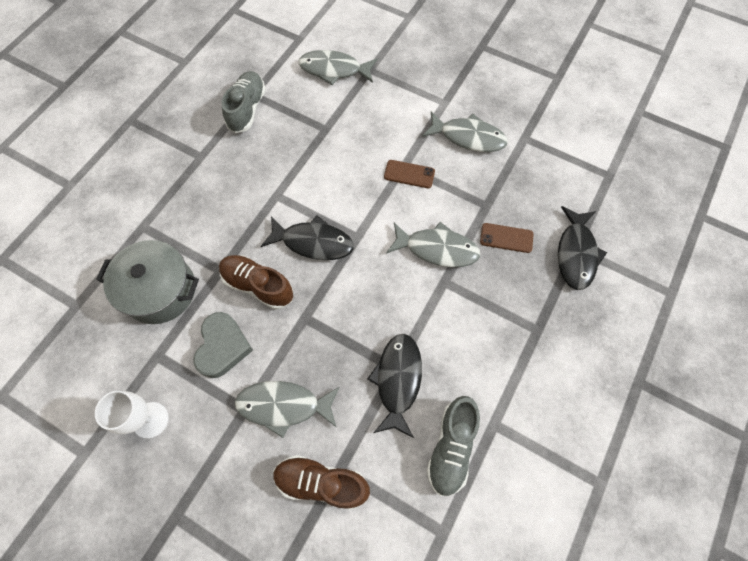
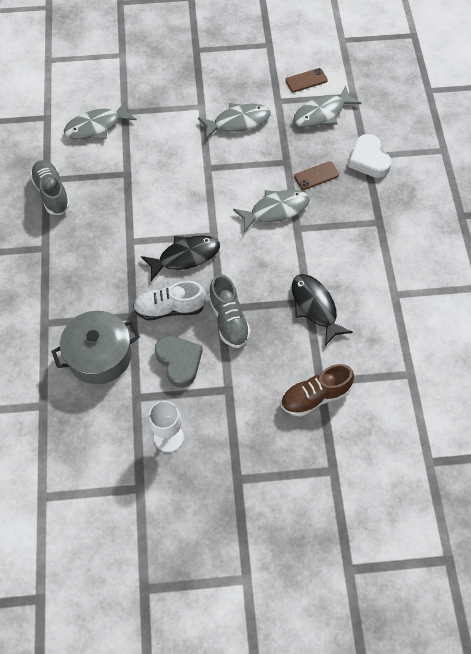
camera: 35 degrees left, 5 degrees down
brown shoe [219,255,293,310] -> white shoe [133,281,206,320]
grey fish [235,381,339,438] -> grey fish moved to [293,86,361,127]
brown phone [384,160,435,188] -> brown phone moved to [285,68,328,92]
grey shoe [427,396,480,496] -> grey shoe moved to [209,274,251,348]
black fish [558,206,607,290] -> white heart [348,134,392,178]

